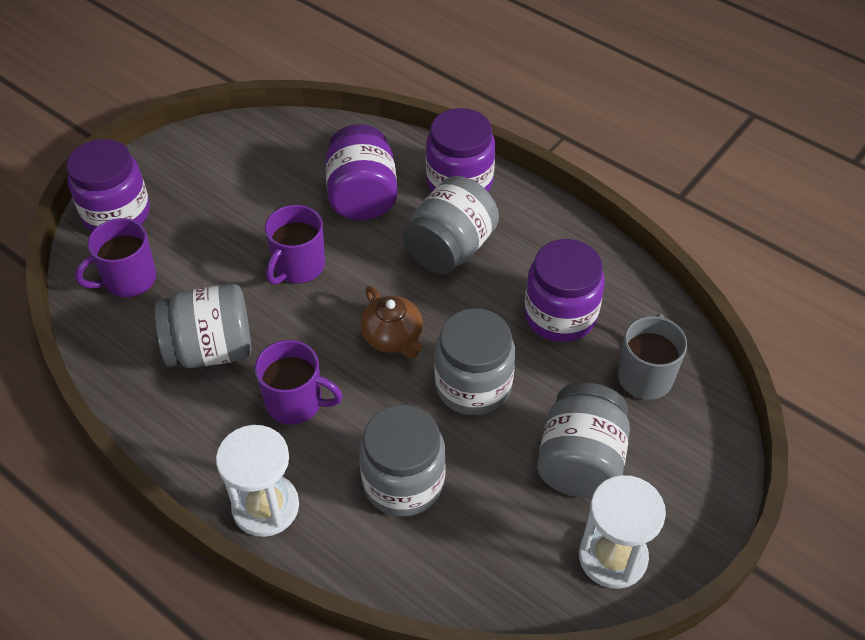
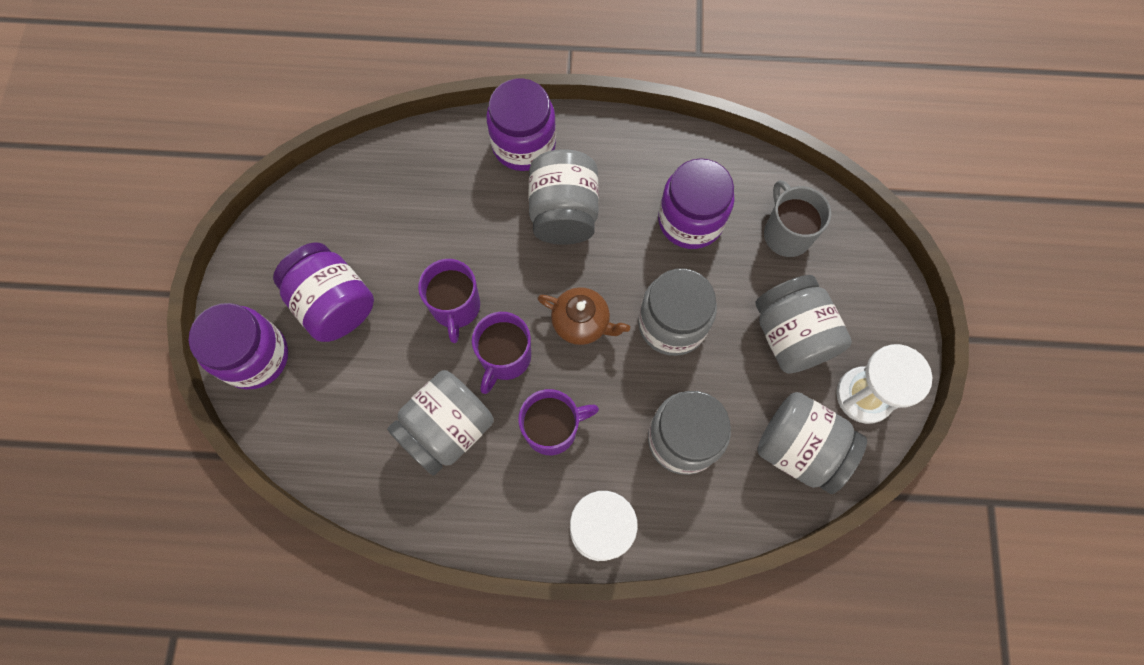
camera: 35 degrees left, 20 degrees up
purple mug [75,218,156,298] -> purple mug moved to [472,312,531,394]
purple jar [325,124,398,220] -> purple jar moved to [273,242,374,342]
none -> grey jar [757,392,867,494]

